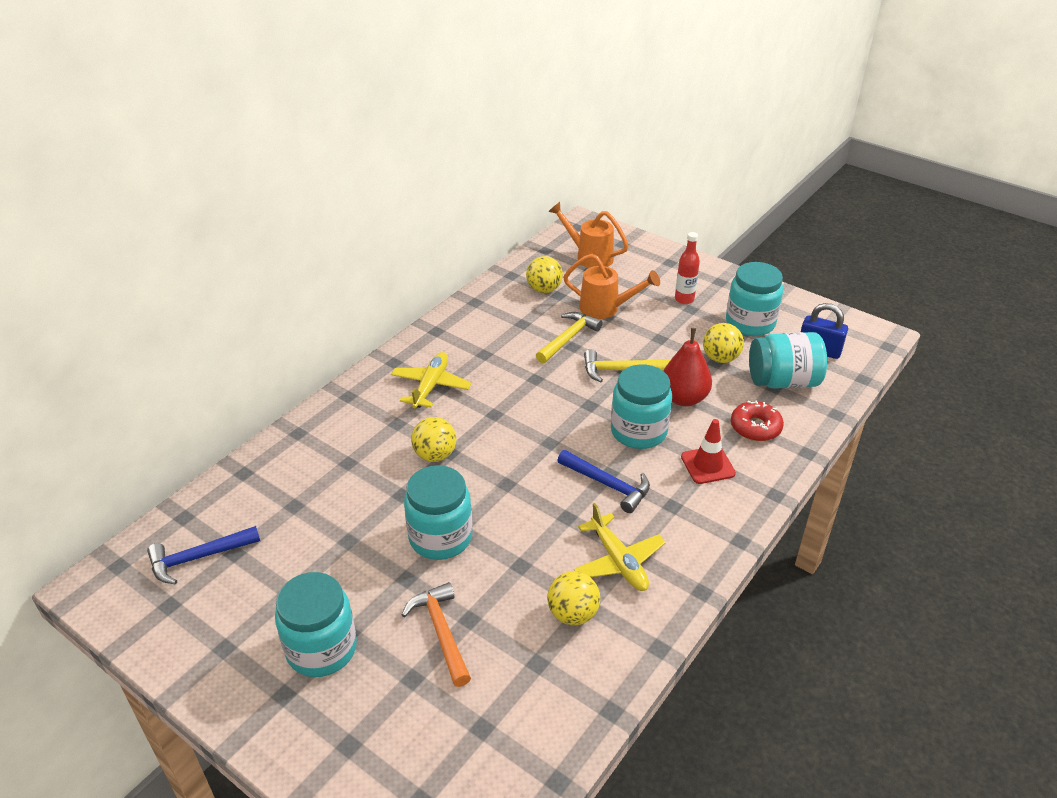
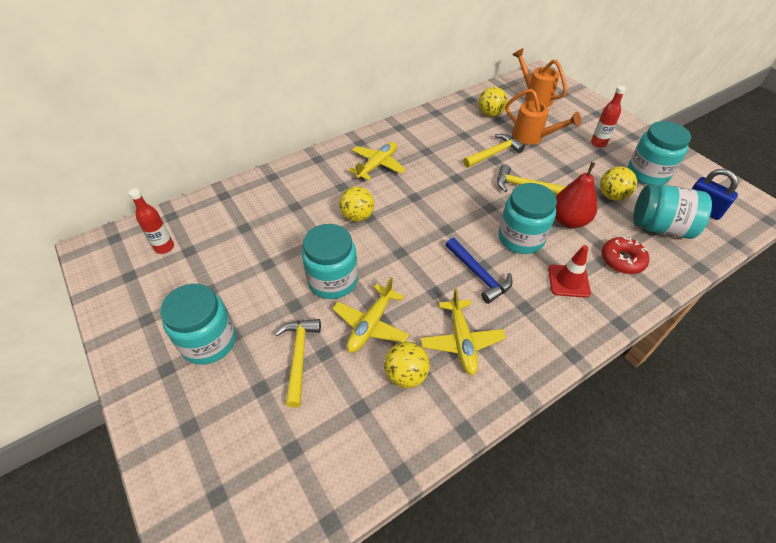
camera: 20 degrees right, 10 degrees up
blue hammer [147,526,260,585] -> red bottle [129,188,174,254]
orange hammer [402,582,471,687] -> yellow hammer [275,319,321,408]
none -> yellow plane [332,277,409,353]

